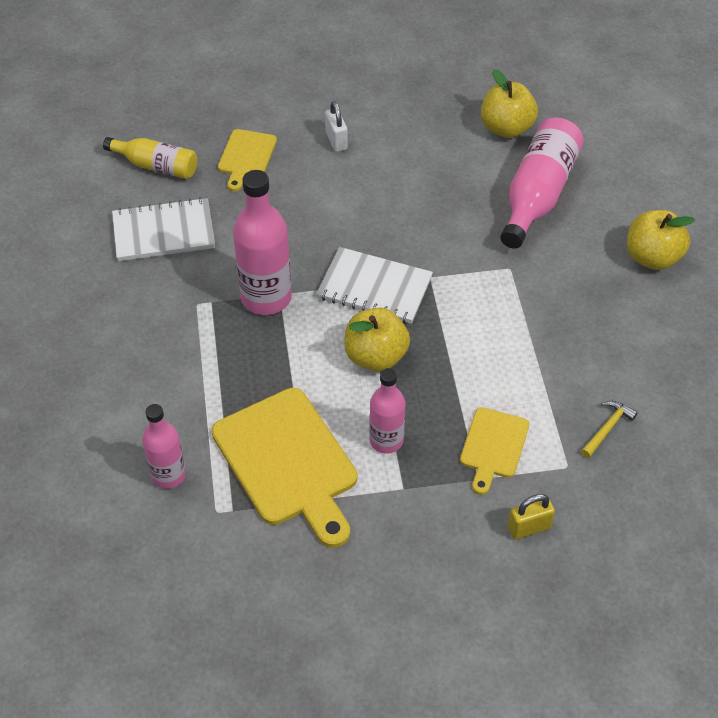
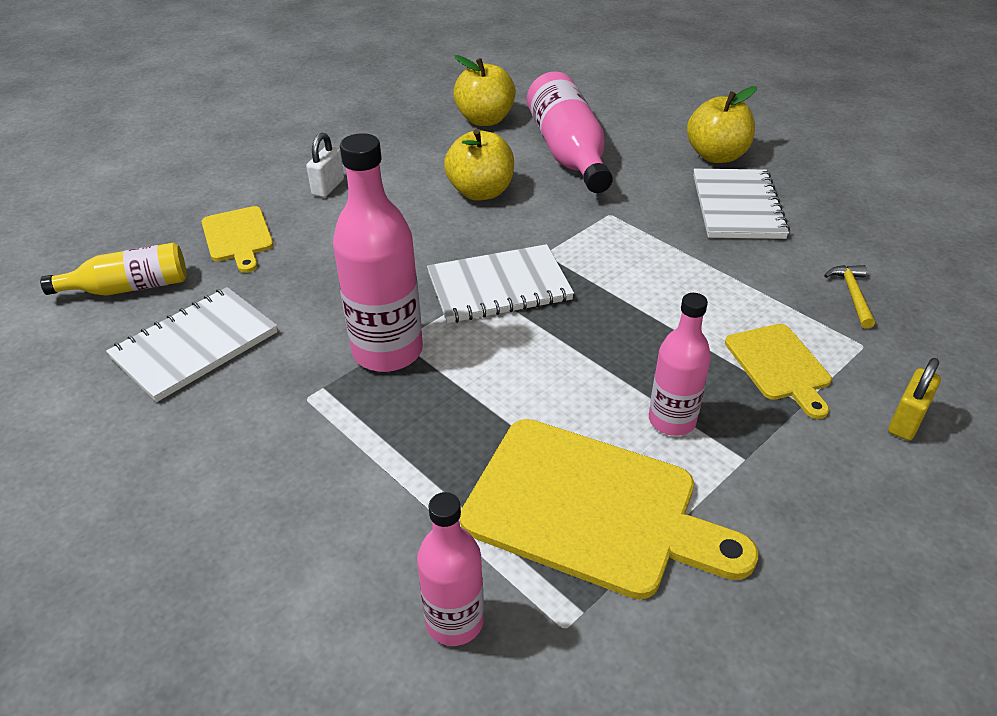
camera: 35 degrees left, 10 degrees down
white padlock [325,101,348,152] -> white padlock turned 75 degrees clockwise [306,132,344,197]
yellow apple [344,308,410,371] -> yellow apple moved to [444,129,514,201]
none -> white notebook [693,169,790,239]

